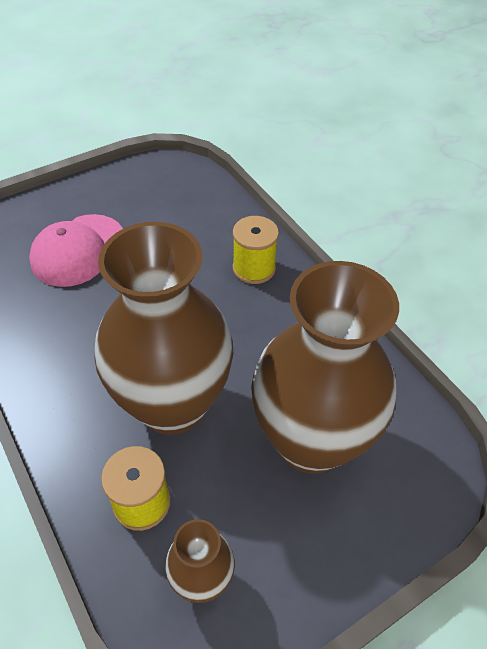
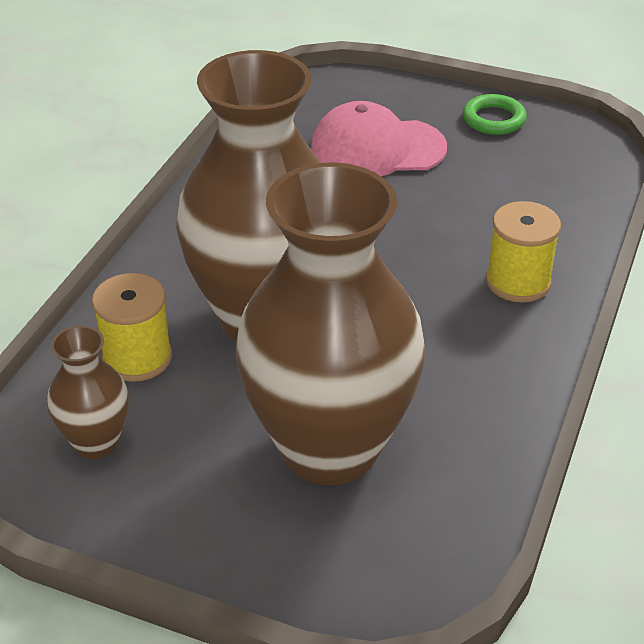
camera: 55 degrees right, 10 degrees down
none -> green ring [463,94,527,135]

